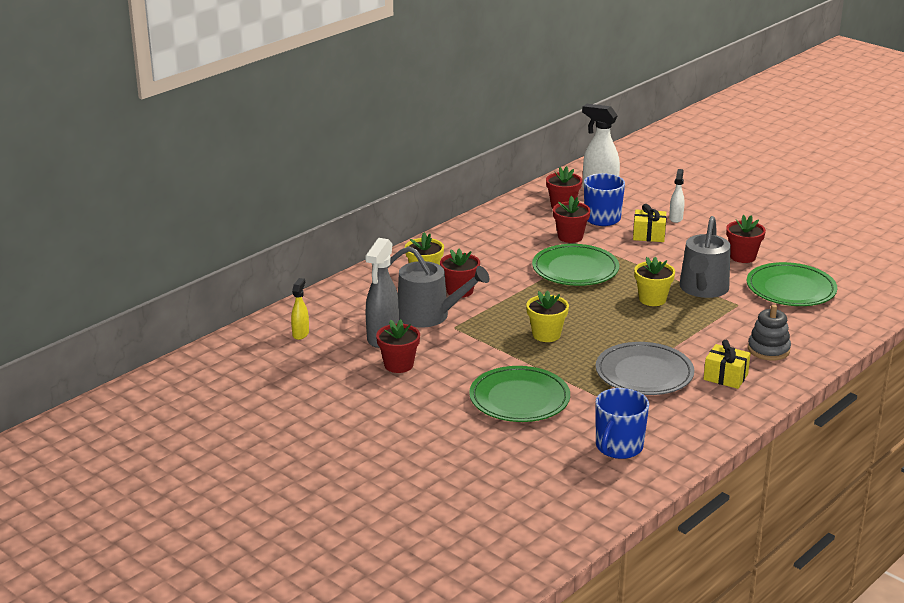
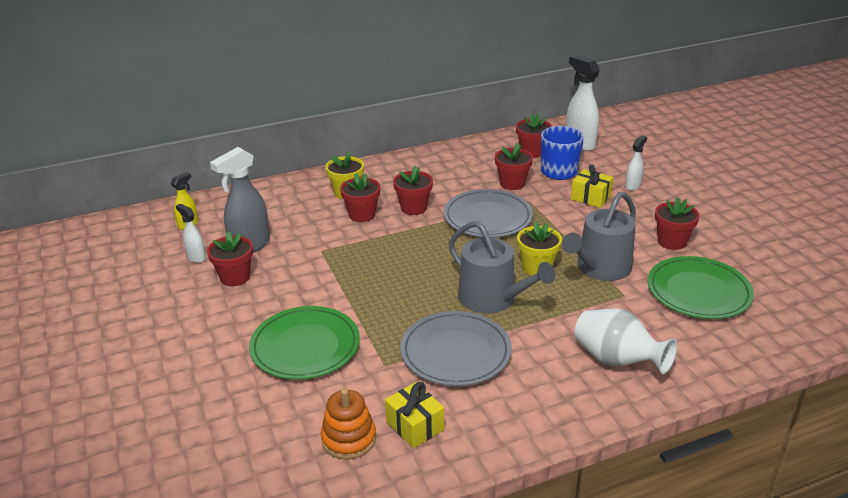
camera: 25 degrees right, 5 degrees up
grey watering can [388,246,489,327] -> grey watering can moved to [449,221,555,313]
yellow flower pot [526,290,569,342] -> none
green plate [532,244,619,286] -> grey plate [444,189,533,238]
blue mug [595,388,649,459] -> orange stacking toy [321,388,376,460]
yellow gift [703,340,751,389] -> yellow gift moved to [385,382,444,448]
grey stacking toy [748,304,791,361] -> white vase [574,308,677,374]
none -> white spray bottle [176,204,206,263]
none -> red flower pot [393,166,433,215]

